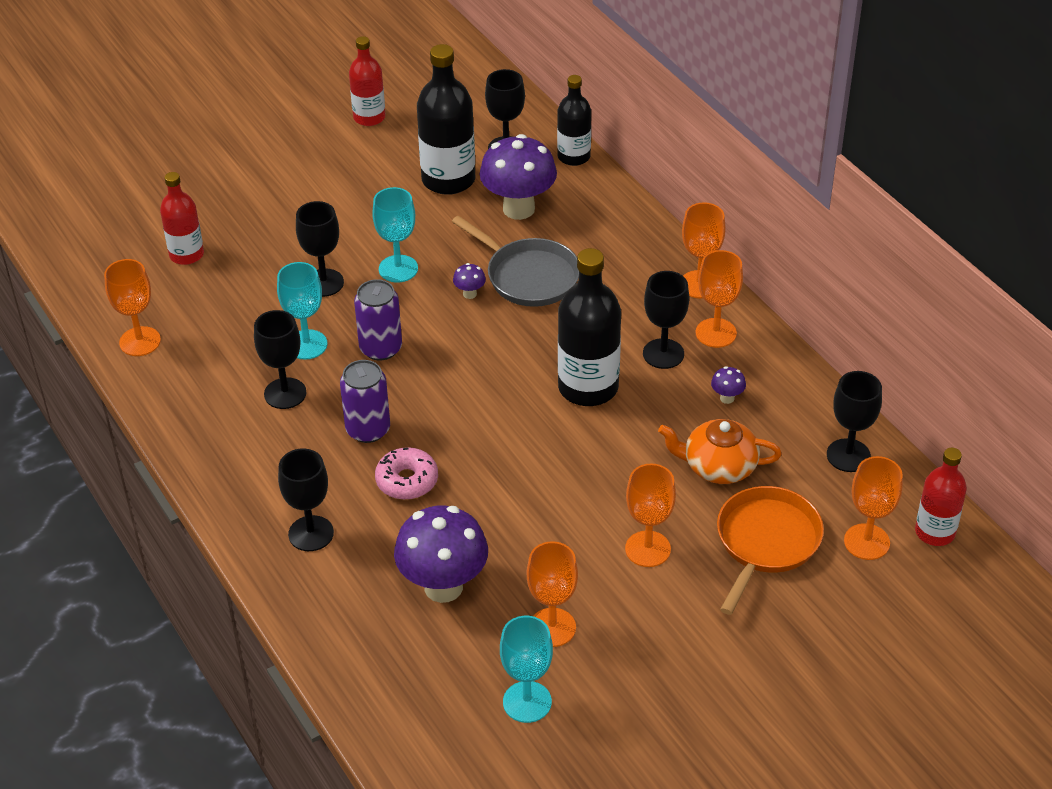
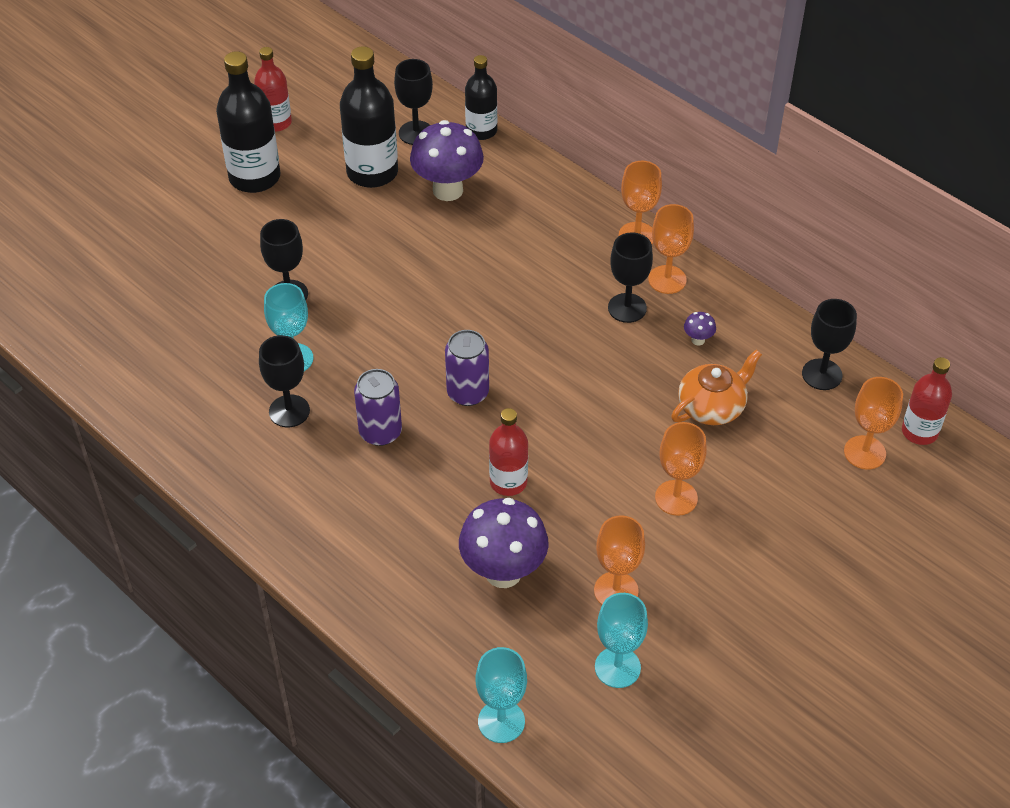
camera: 15 degrees left, 5 degrees up
orange goblet [104,259,161,356] -> none
red bottle [160,172,204,265] -> red bottle moved to [489,408,528,496]
black goblet [278,449,334,551] -> none
purple can [354,279,402,361] -> purple can moved to [445,330,489,406]
turquoise goblet [372,187,418,283] -> turquoise goblet moved to [476,647,527,743]
pink donut [375,447,438,500] -> none
grey pan [452,216,579,307] -> none
purple mushroom [453,263,486,299] -> none
black bottle [558,248,621,406] -> black bottle moved to [216,51,280,193]
orange teapot [658,419,782,484] -> orange teapot turned 150 degrees clockwise [671,350,762,425]
orange pan [717,486,824,615] -> none

